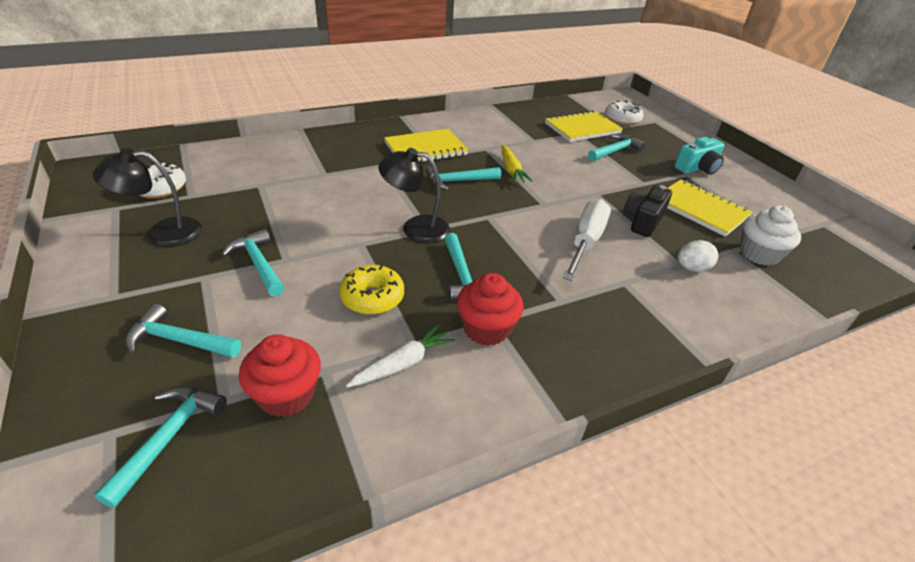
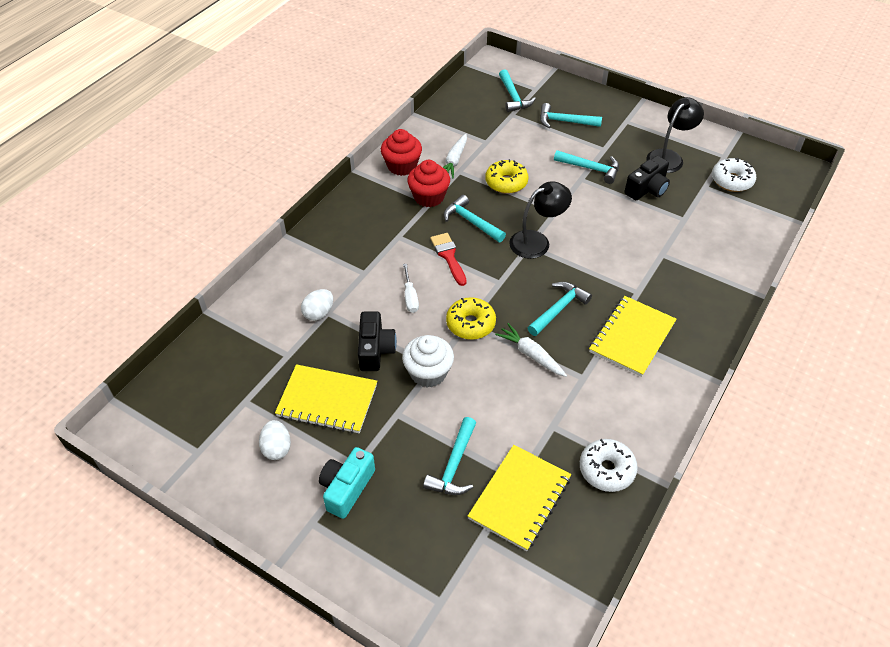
camera: 150 degrees right, 10 degrees up
turquoise hammer [125,304,241,358] -> turquoise hammer turned 150 degrees counterclockwise [540,103,602,128]
red cupcake [239,334,321,417] -> red cupcake moved to [381,129,422,176]
yellow carrot [501,145,533,183] -> white carrot [495,323,567,377]
white screwdriver [563,199,611,281] -> white screwdriver [403,264,419,313], size x0.53
white donut [605,101,644,125] -> white donut moved to [580,439,638,492]
white cupcake [740,205,801,266] -> white cupcake moved to [402,335,454,387]
none -> white egg [259,420,291,460]
none -> red brush [430,233,467,286]
none -> yellow donut [446,297,496,340]
none -> black camera [624,156,670,200]

